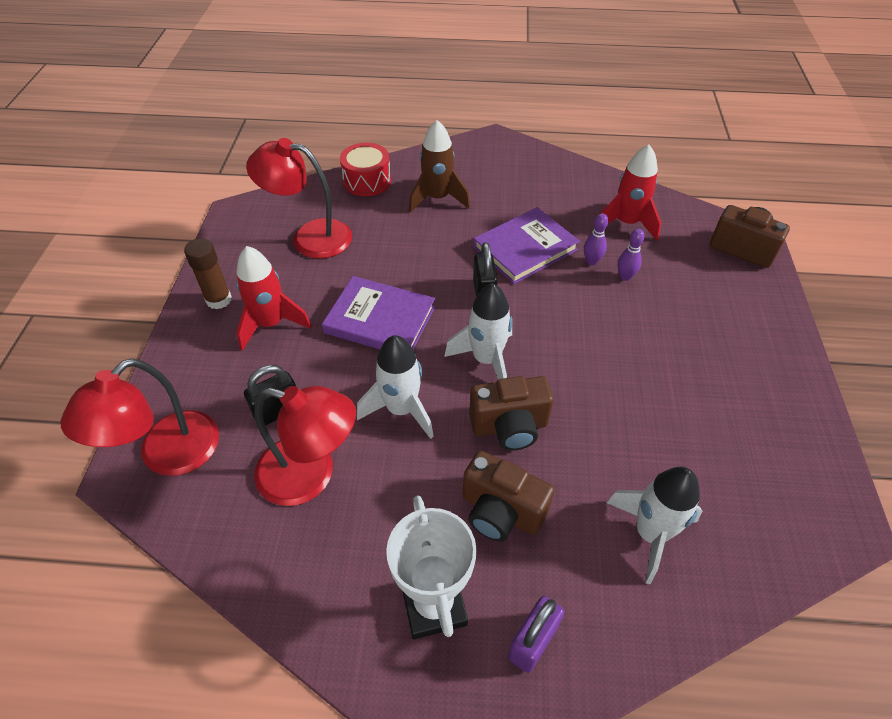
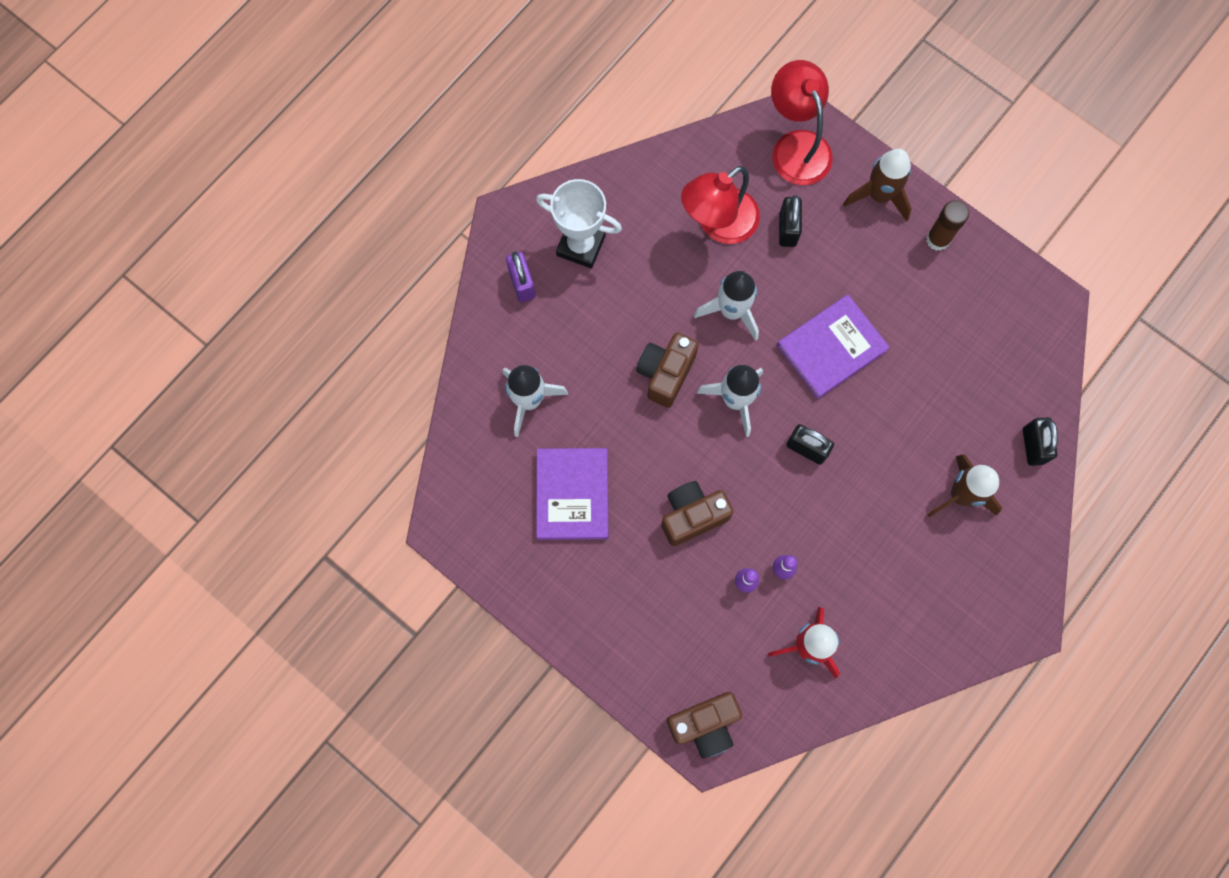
camera: 125 degrees right, 25 degrees up
red rocket [236,246,312,351] -> none
red lamp [246,138,352,259] -> none
red drum [340,143,391,196] -> black padlock [1023,418,1058,466]
brown camera [463,451,554,542] -> brown camera moved to [661,481,733,546]
purple book [473,207,580,284] -> purple book moved to [536,448,608,540]
none -> brown rocket [843,149,912,221]

